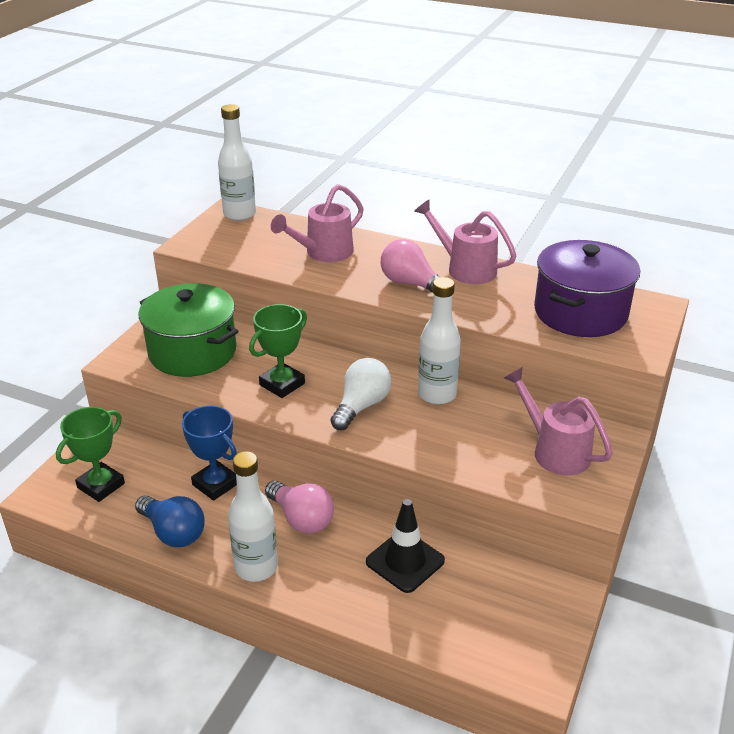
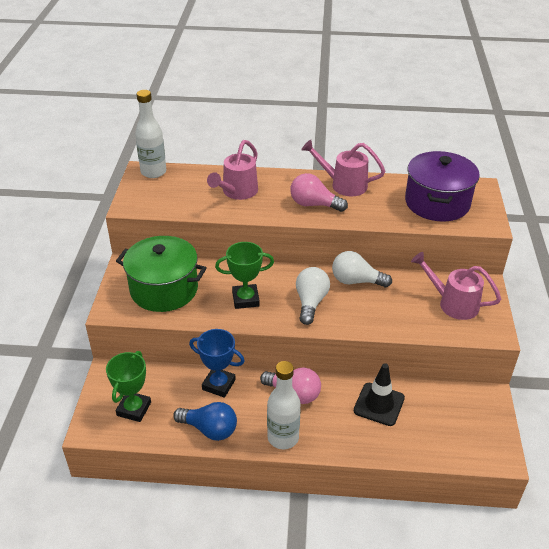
camera: 20 degrees left, 5 degrees up
green trophy [249,304,307,398] -> green trophy turned 60 degrees clockwise [215,242,274,309]
white bottle [418,277,461,405] -> white light bulb [332,251,392,287]

